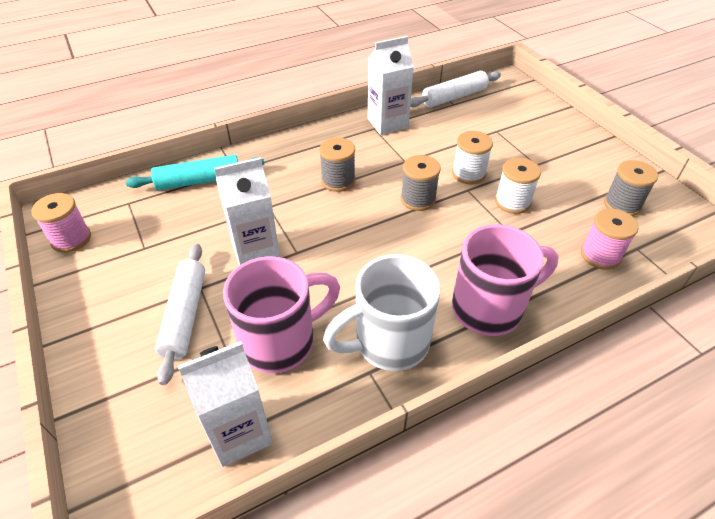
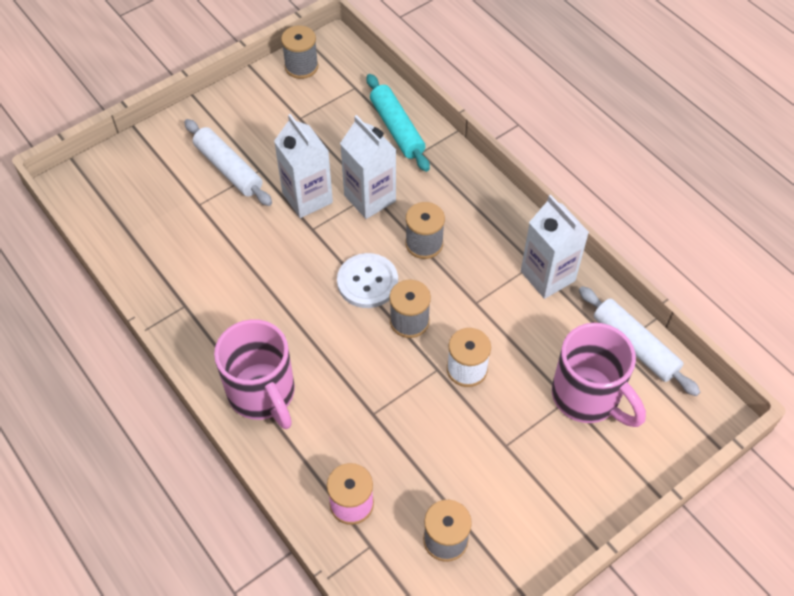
camera: 80 degrees right, 10 degrees up
pink spool [31,193,91,253] -> grey spool [281,26,318,79]
white rolling pin [155,243,205,385] -> white rolling pin turned 60 degrees clockwise [184,119,272,206]
white carton [178,341,273,467] -> white carton moved to [340,115,396,219]
pink mug [223,256,340,373] -> pink mug moved to [552,323,646,427]
white mug [323,254,440,371] -> none
white spool [495,158,541,214] -> none
none -> white button [337,253,398,308]

